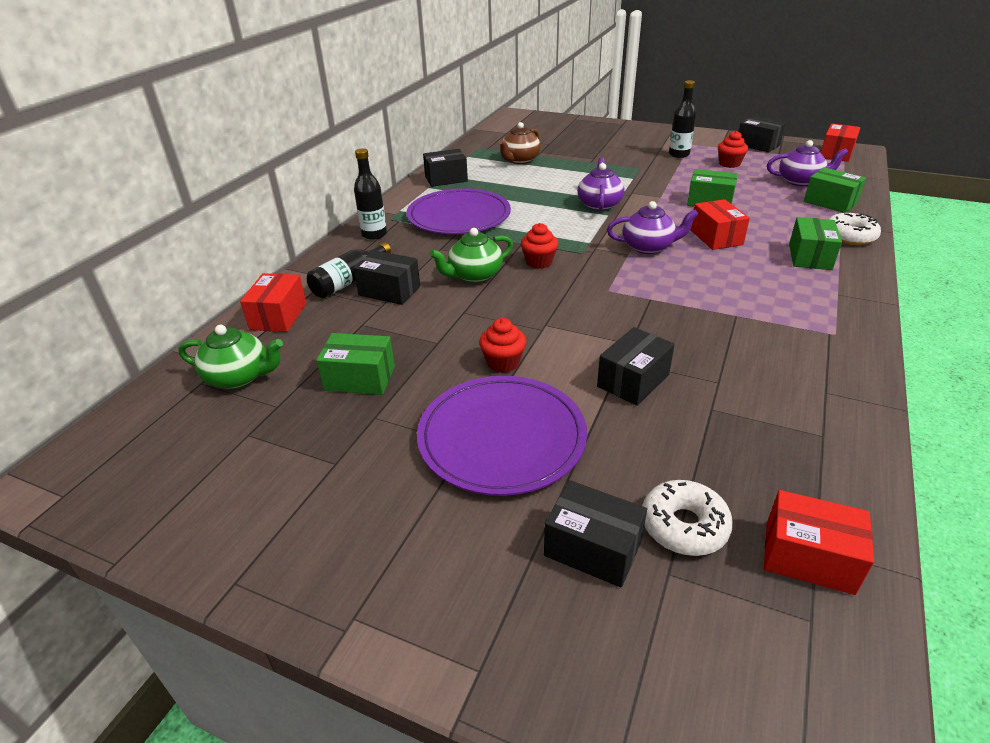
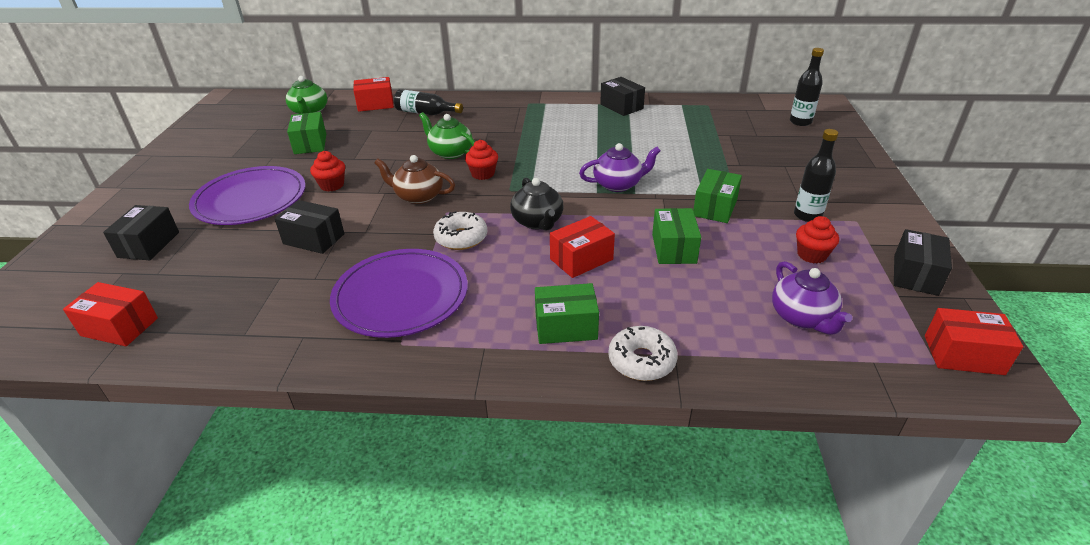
camera: 70 degrees right, 0 degrees up
black box [353,250,420,305] -> none
black bottle [354,149,387,240] -> black bottle moved to [790,48,824,126]
purple plate [406,188,511,234] -> purple plate moved to [330,249,468,338]
brown teapot [498,122,541,164] -> brown teapot moved to [374,155,455,204]
purple teapot [607,201,699,254] -> black teapot [510,178,564,230]
white donut [643,480,733,556] -> white donut moved to [433,211,487,250]
red box [764,490,874,595] -> red box turned 75 degrees counterclockwise [63,282,158,346]
green box [804,167,866,213] -> green box moved to [693,169,742,223]

